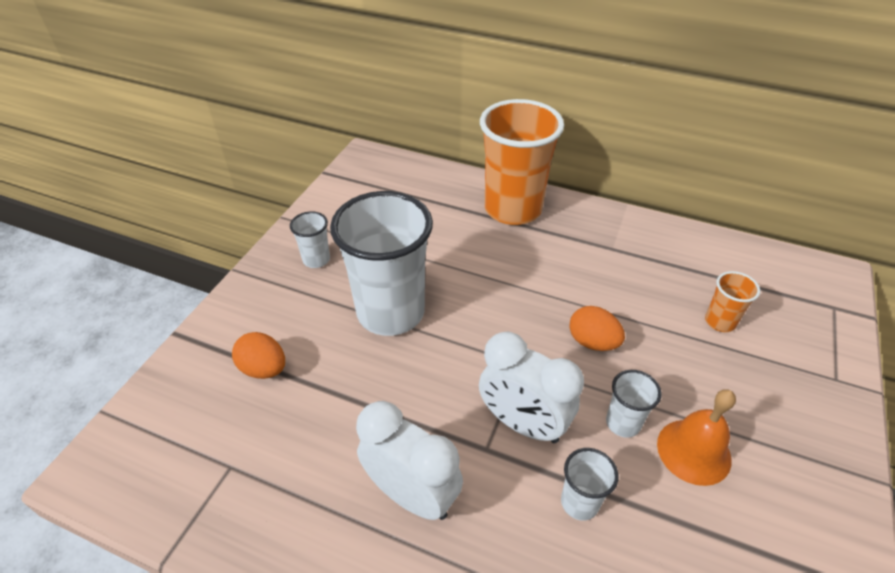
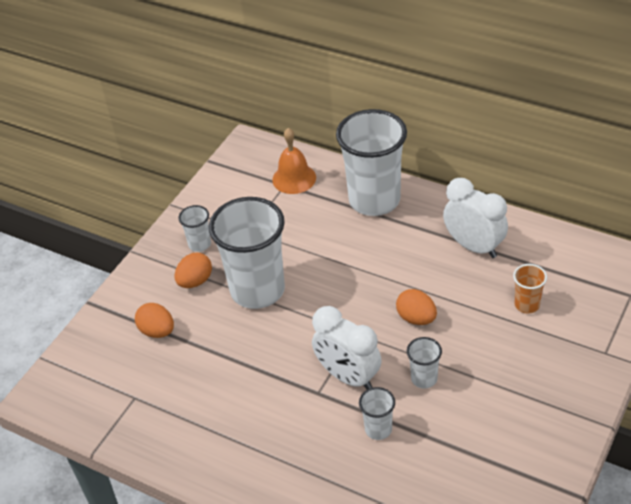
camera: 10 degrees right, 0 degrees up
white clock [356,401,463,520] -> white clock moved to [443,178,508,258]
orange cup [480,99,564,225] -> white cup [336,109,407,216]
orange bell [657,389,736,486] -> orange bell moved to [272,128,316,194]
none -> orange egg [175,253,212,288]

